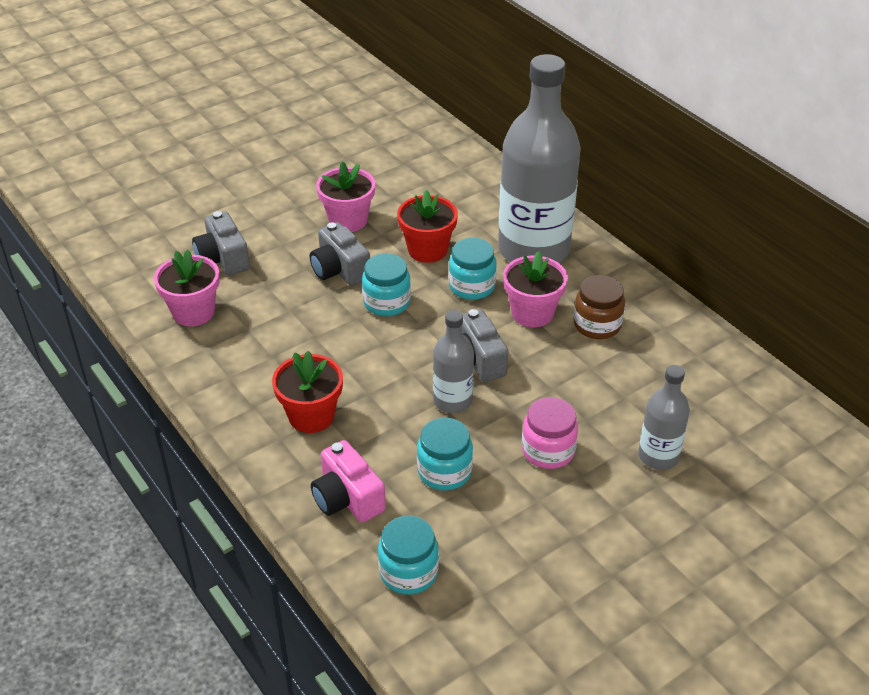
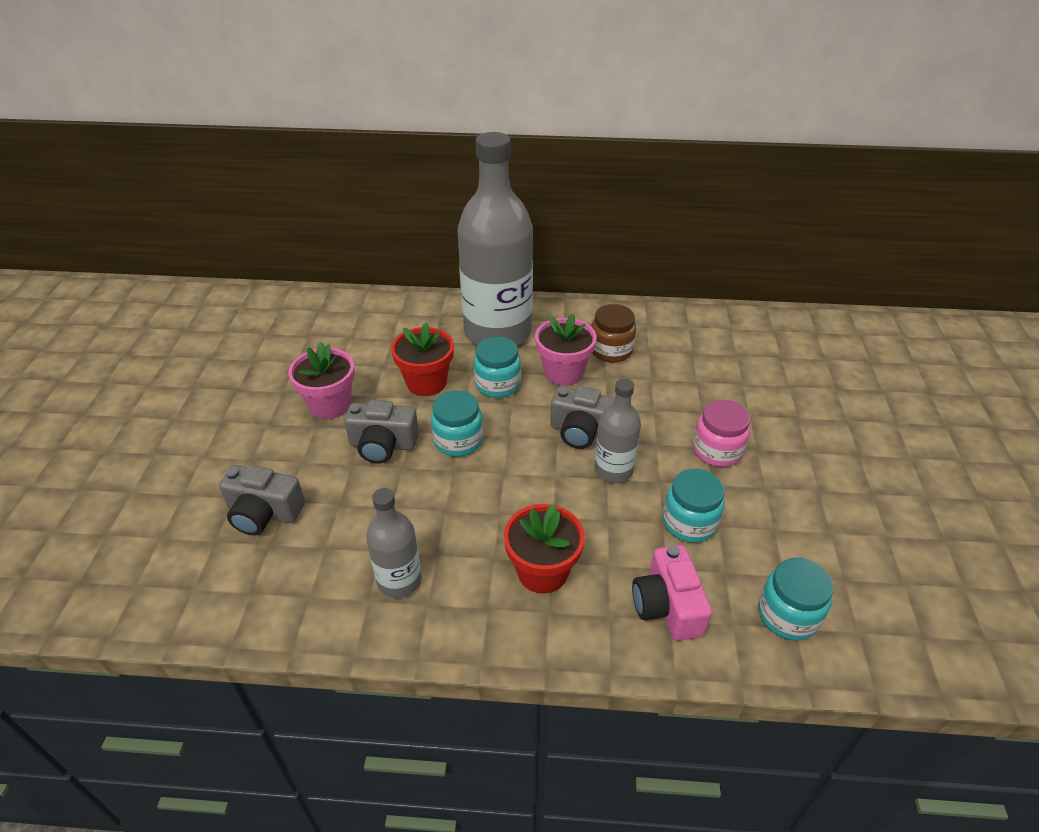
camera: 50 degrees left, 0 degrees up
pink flower pot [154,250,220,326] -> none
pink camera [311,440,386,523] -> pink camera turned 75 degrees clockwise [632,545,712,641]
grey bottle [638,365,690,470] -> grey bottle moved to [366,488,422,598]

